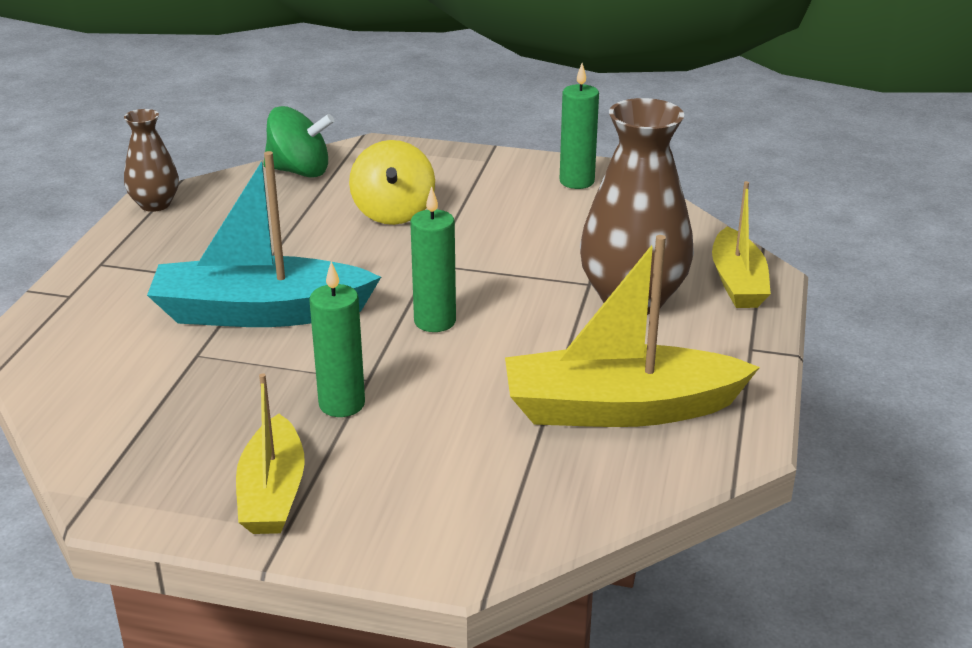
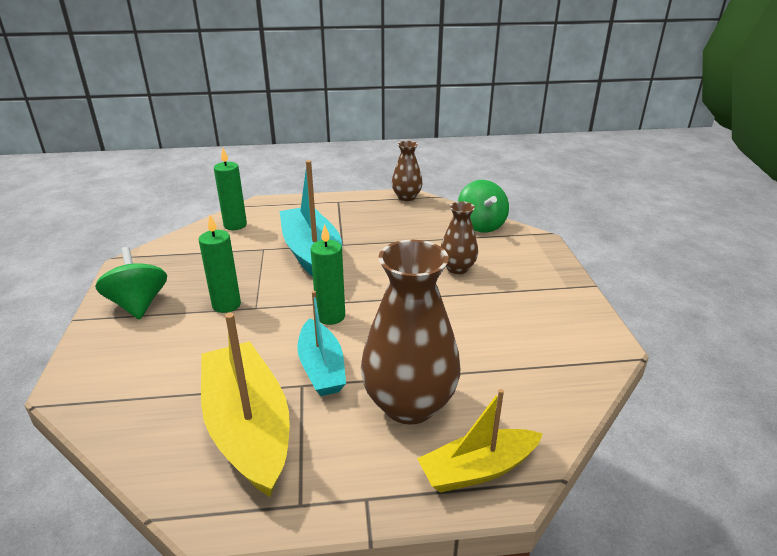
camera: 70 degrees right, 0 degrees up
yellow boat [236,373,305,534] -> green spinning top [95,247,167,320]
yellow spinning top [349,140,435,225] -> brown vase [441,201,478,274]
green candle [560,63,599,189] -> green candle moved to [214,148,247,230]
none -> turquoise boat [297,291,346,396]

